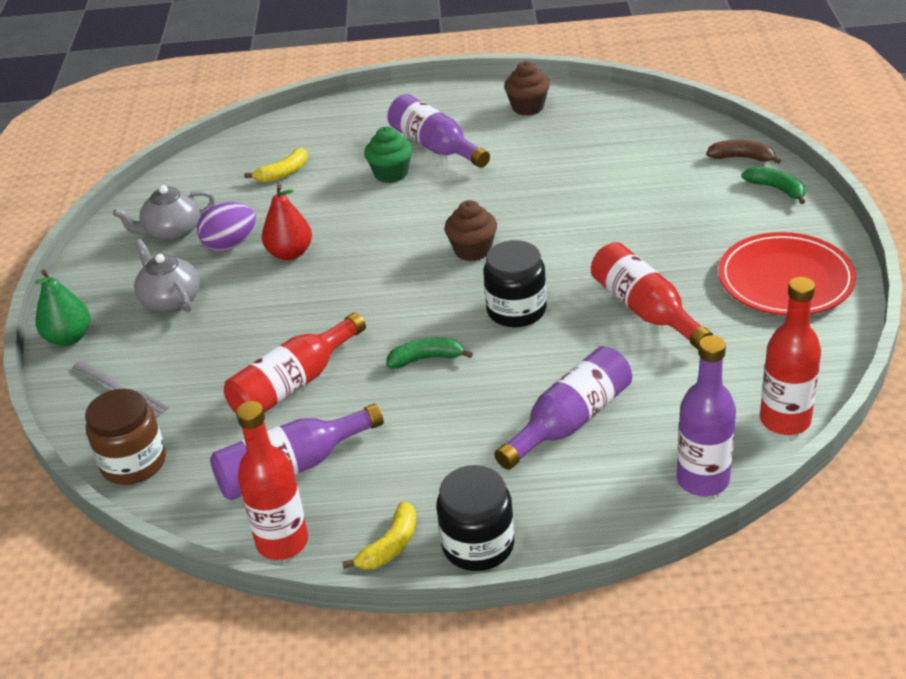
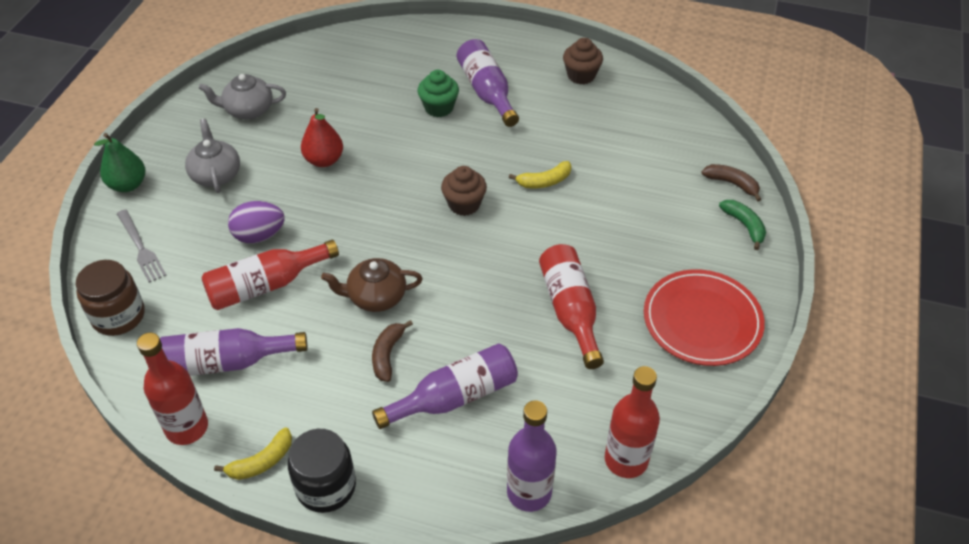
camera: 15 degrees right, 10 degrees up
purple egg [197,202,256,251] -> purple egg moved to [228,201,285,243]
yellow banana [244,148,308,182] -> yellow banana moved to [509,161,572,188]
green banana [387,337,473,369] -> brown teapot [321,258,423,312]
black jar [483,240,547,327] -> none
none -> brown banana [372,320,413,382]

